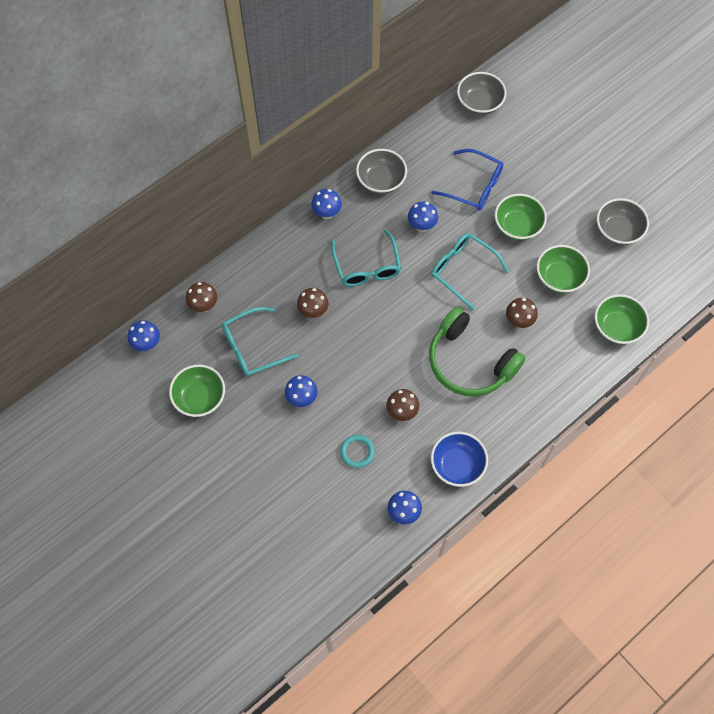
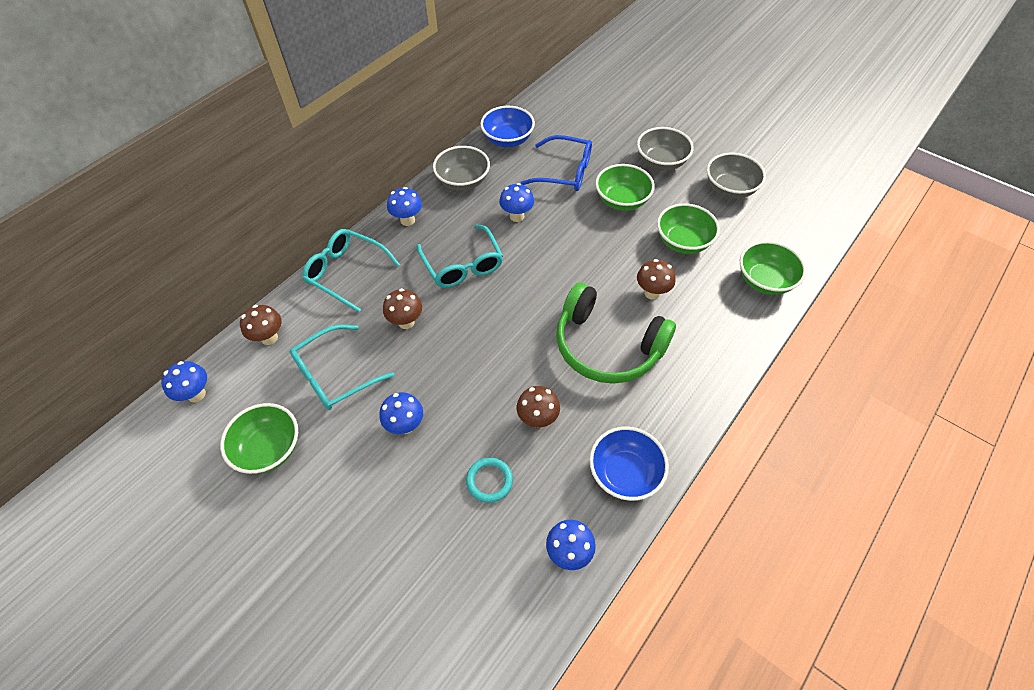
camera: 10 degrees left, 10 degrees down
turquoise glasses [431,233,509,310] -> turquoise glasses moved to [302,229,400,313]
grey bowl [457,72,507,115] -> grey bowl moved to [637,127,694,171]
none -> blue bowl [480,106,535,147]

